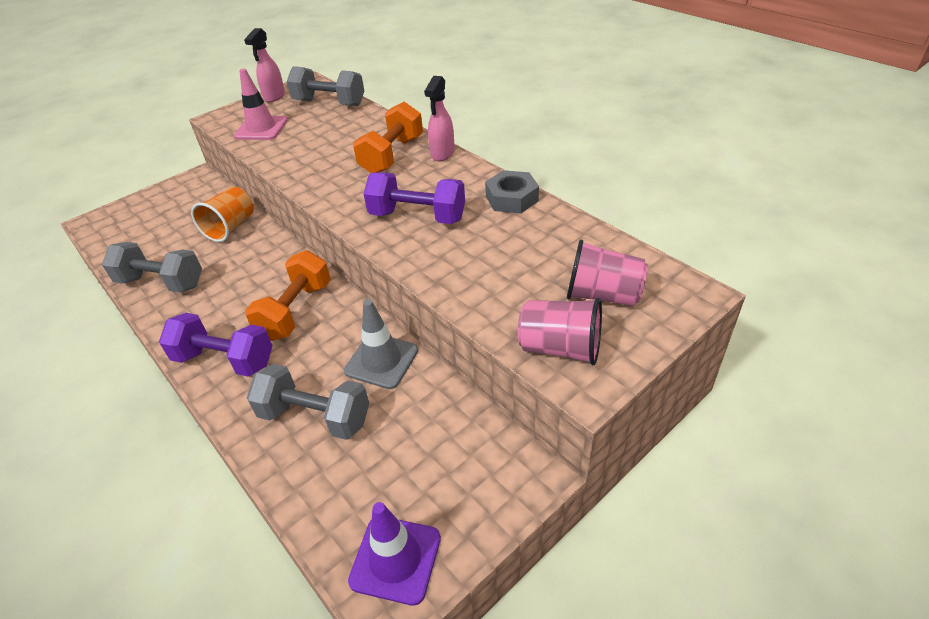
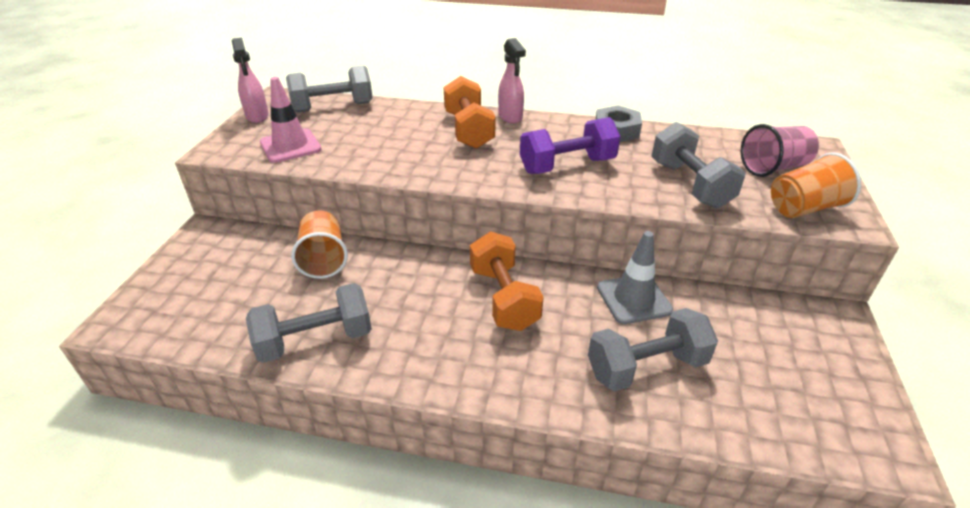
camera: 40 degrees left, 5 degrees down
purple dumbbell [159,313,273,377] -> none
purple traffic cone [348,502,441,606] -> none
pink cup [518,298,602,365] -> orange cup [771,152,861,218]
none -> grey dumbbell [651,122,746,209]

